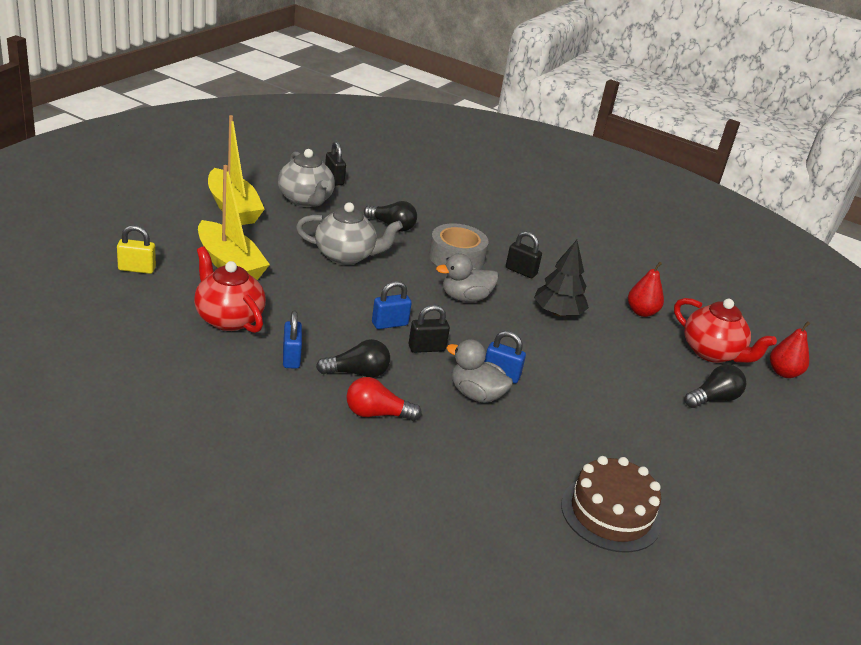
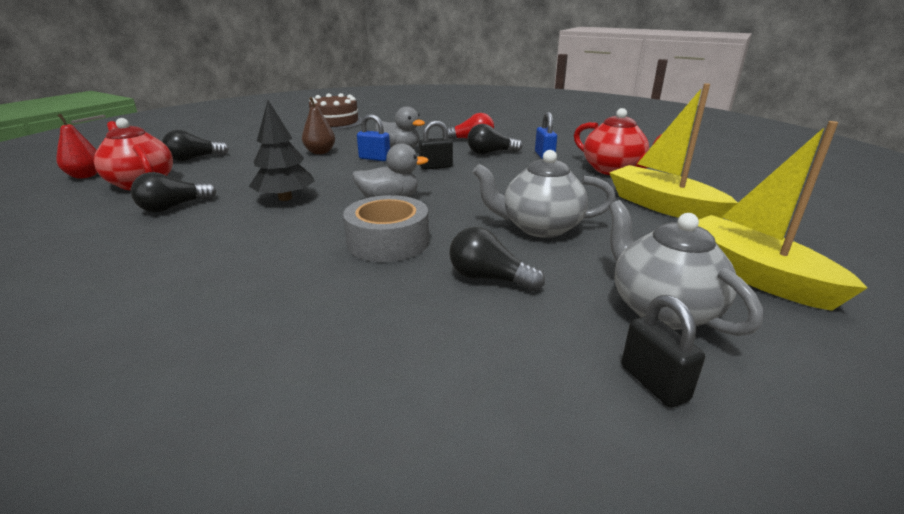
camera: 175 degrees left, 5 degrees down
yellow padlock [117,225,156,274] -> none
blue padlock [372,281,412,329] -> none
black padlock [506,231,542,278] -> none
red pear [628,262,664,317] -> black light bulb [131,172,216,212]
none -> brown pear [302,97,335,154]

